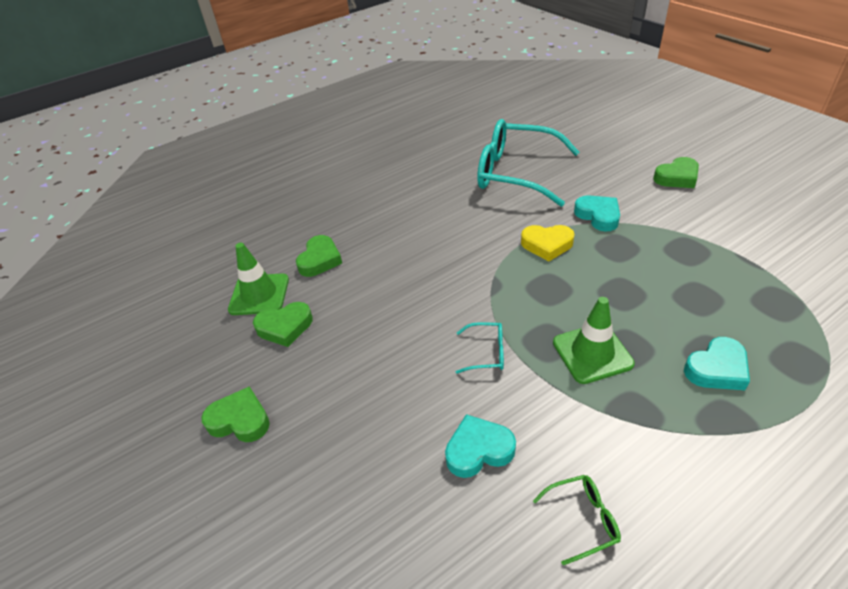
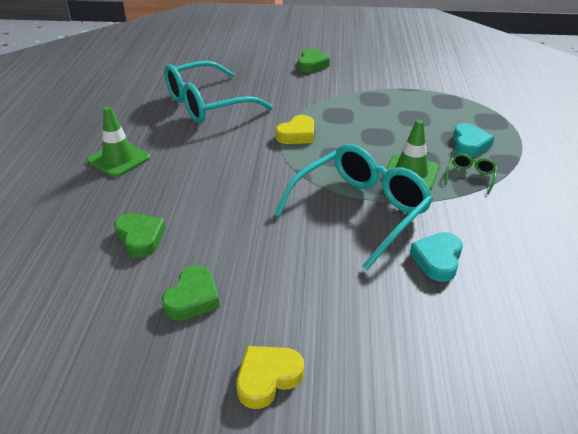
camera: 55 degrees left, 5 degrees down
green heart [201,386,270,442] -> yellow heart [236,346,304,409]
green traffic cone [228,243,289,315] -> green traffic cone moved to [87,106,150,177]
turquoise glasses [456,322,504,374] -> turquoise glasses [274,144,433,270], size x2.49
green glasses [533,475,621,565] -> green glasses moved to [445,153,497,195]
turquoise heart [574,195,620,231] -> none

